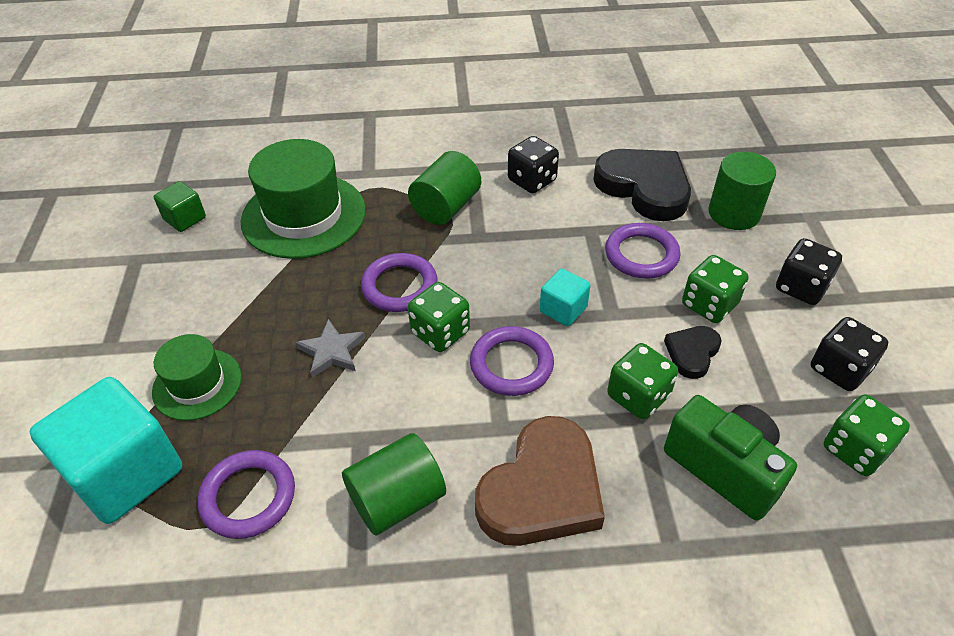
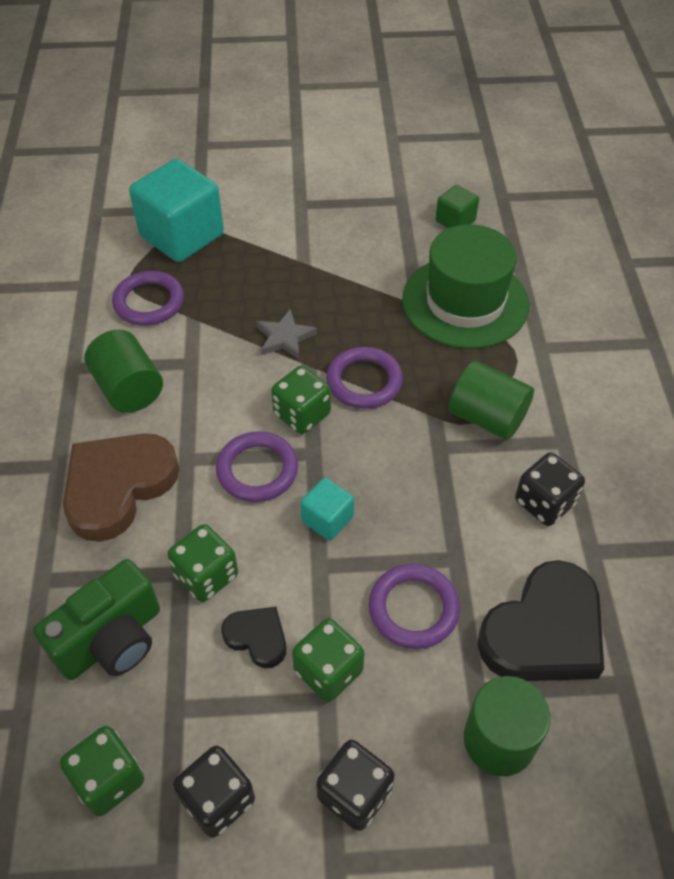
camera: 90 degrees right, 5 degrees up
green hat [152,334,242,421] -> none
brown heart [475,416,605,546] -> brown heart turned 90 degrees clockwise [63,433,179,542]

